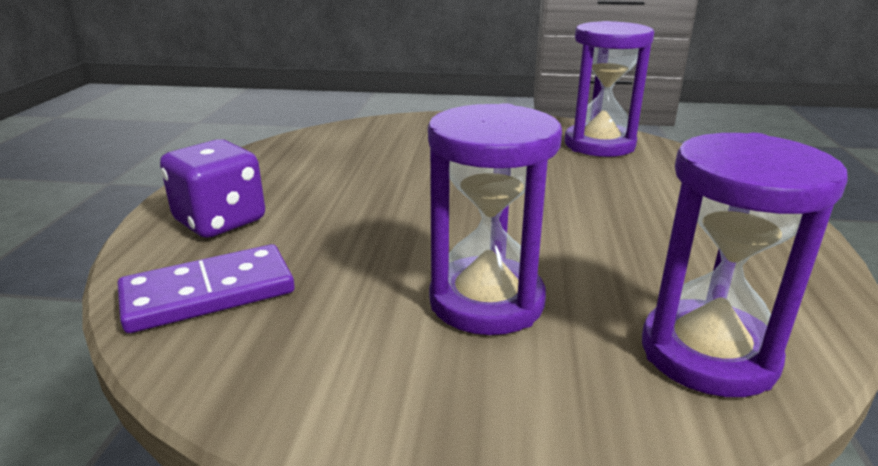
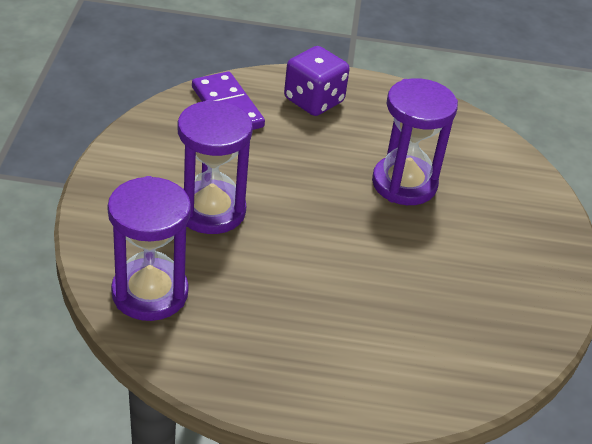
camera: 85 degrees right, 15 degrees up
purple hourglass [564,21,654,157] -> purple hourglass moved to [372,78,458,205]

